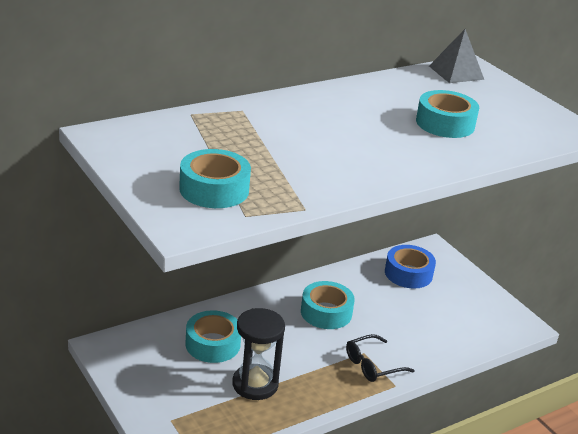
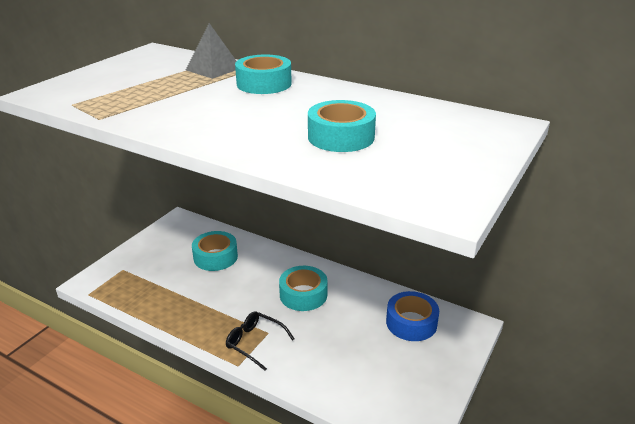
camera: 65 degrees right, 0 degrees up
turquoise tape [179,149,251,208] -> turquoise tape moved to [235,54,292,94]
black hourglass [232,308,285,400] -> none
grey pyramid [429,29,484,83] -> grey pyramid moved to [186,23,236,79]

